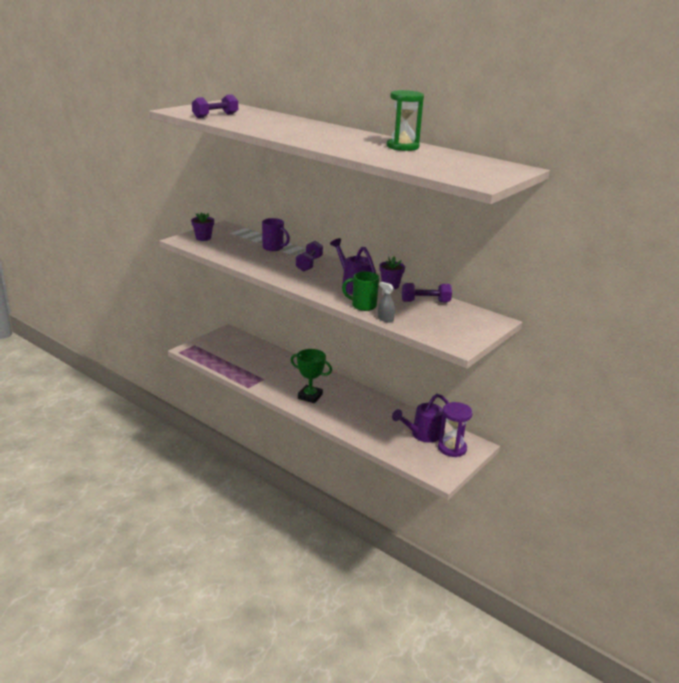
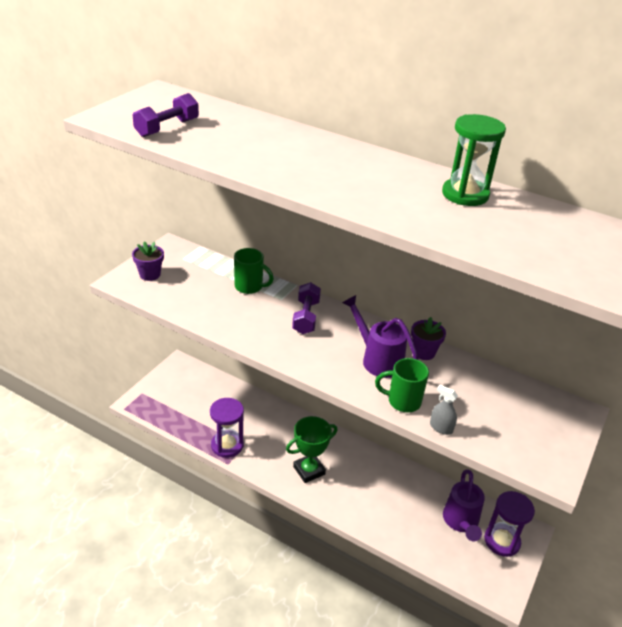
camera: 10 degrees left, 10 degrees up
purple mug [262,218,290,251] -> green mug [234,248,274,294]
green trophy [291,349,332,403] -> green trophy turned 45 degrees counterclockwise [286,416,337,483]
purple watering can [392,394,449,443] -> purple watering can turned 45 degrees counterclockwise [443,469,485,541]
purple dumbbell [402,283,452,302] -> none
none -> purple hourglass [210,398,244,458]

